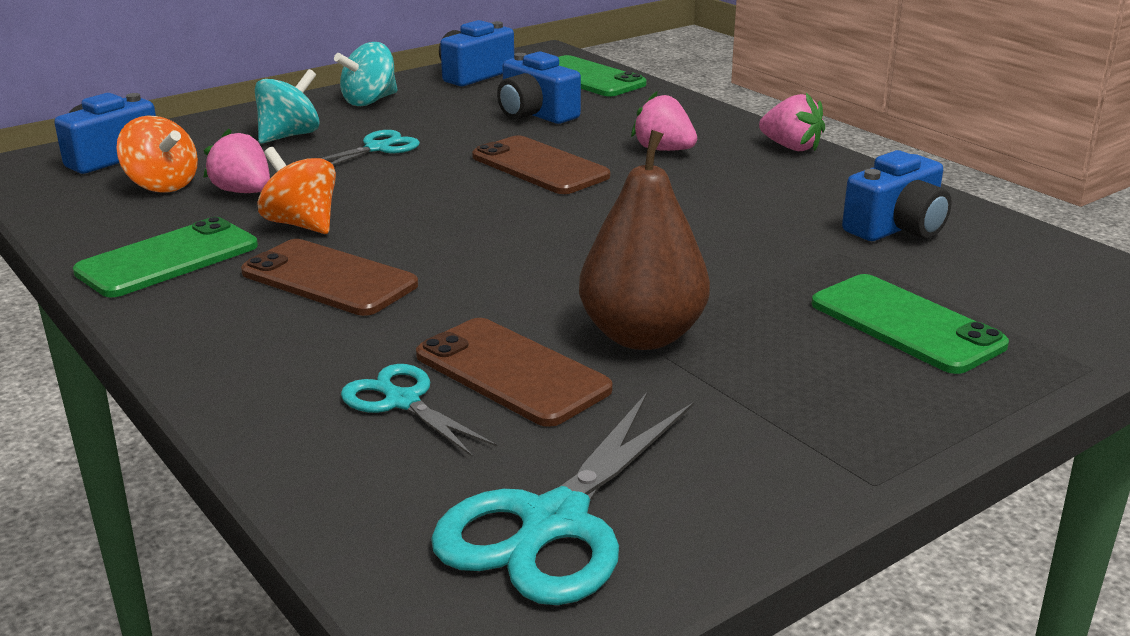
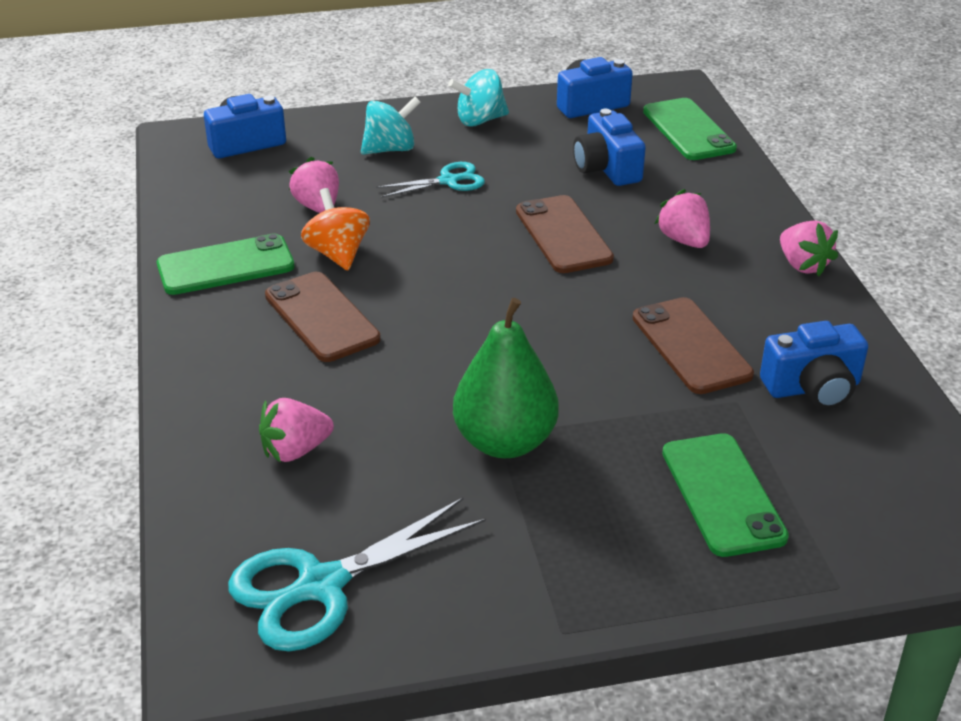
camera: 25 degrees right, 10 degrees up
orange spinning top [116,116,198,192] -> none
turquoise scissors [341,364,497,457] -> pink strawberry [259,398,334,463]
brown phone [416,318,613,427] -> brown phone moved to [632,297,754,394]
brown pear [579,130,710,350] -> green pear [453,298,559,458]

